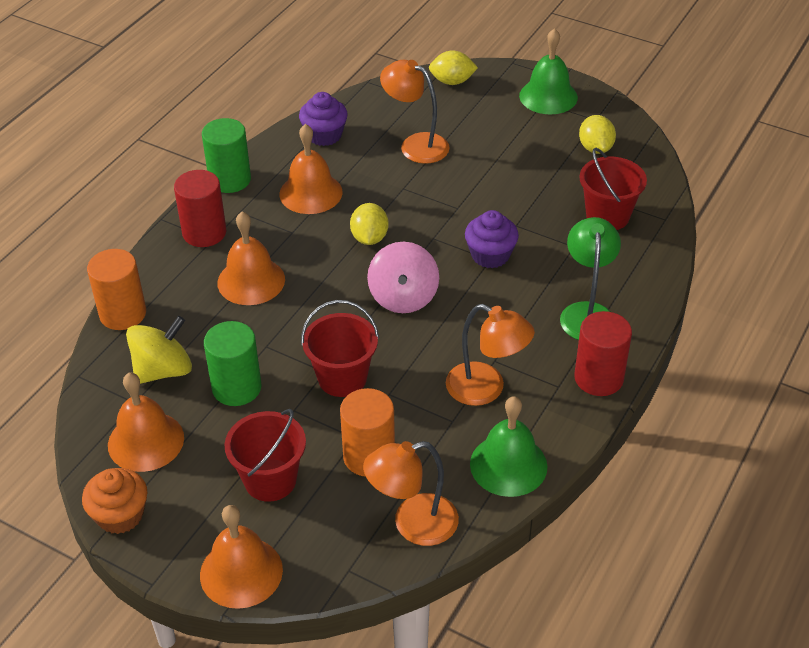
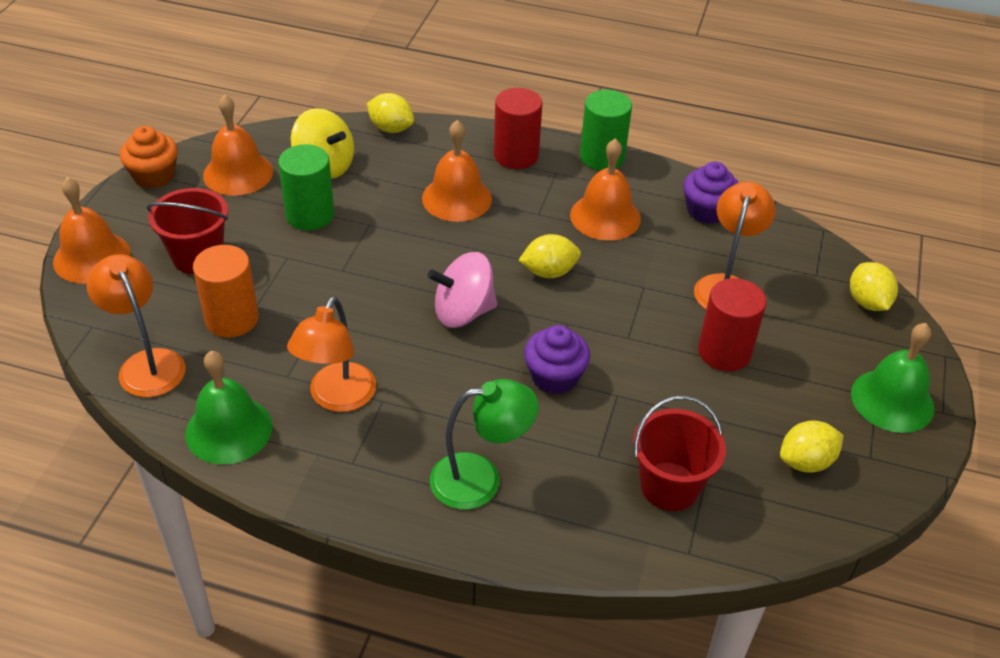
camera: 75 degrees right, 0 degrees up
orange cylinder [87,249,146,330] -> yellow lemon [367,93,414,133]
red bucket [301,300,379,397] -> none
red cylinder [574,311,632,396] -> red cylinder moved to [698,278,766,371]

